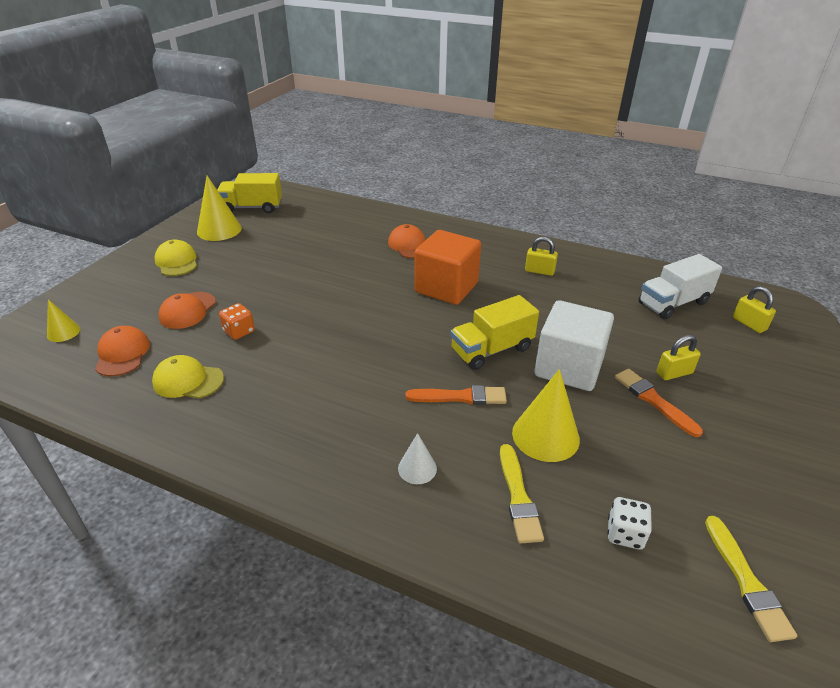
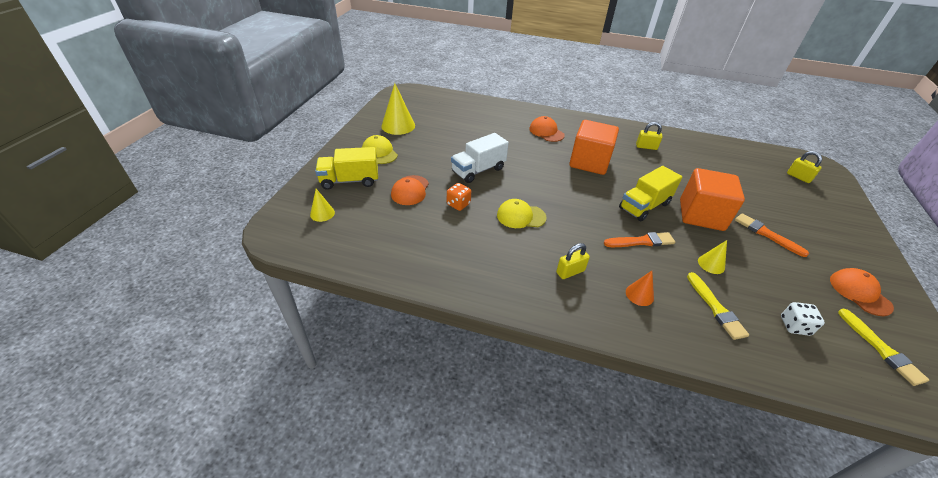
camera: 10 degrees left, 5 degrees up
orange cap [95,326,150,376] -> orange cap moved to [830,268,894,316]
yellow cap [152,355,224,398] -> yellow cap moved to [497,199,547,228]
yellow truck [217,173,282,213] -> yellow truck moved to [315,147,378,190]
white cone [398,433,437,484] -> orange cone [626,271,654,306]
yellow cone [512,369,580,462] -> yellow cone [698,240,727,274], size x0.55
white cube [534,300,614,391] -> orange cube [680,168,745,231]
white truck [639,254,722,319] -> white truck moved to [451,133,509,183]
yellow padlock [656,335,701,380] -> yellow padlock moved to [556,243,590,279]

